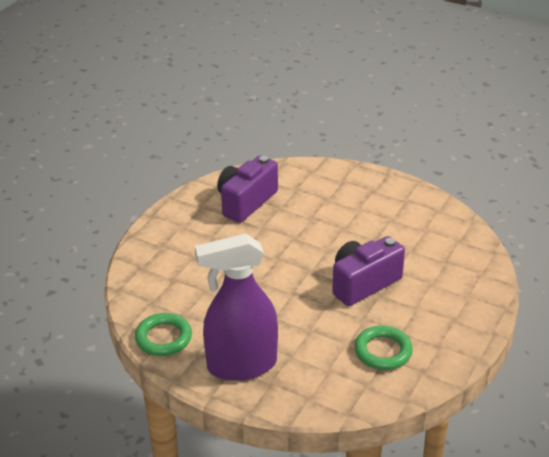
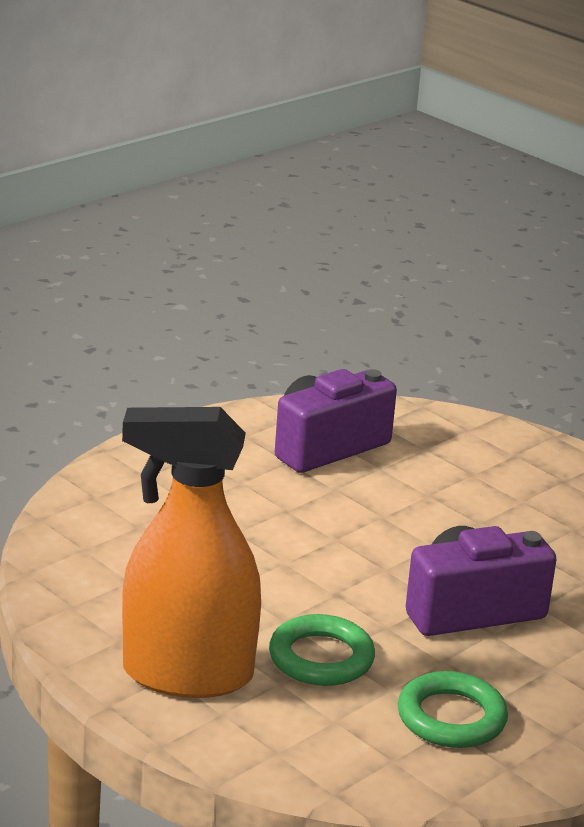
camera: 15 degrees right, 10 degrees down
green ring [135,313,192,356] -> green ring moved to [269,614,375,686]
purple spray bottle [195,234,278,381] -> orange spray bottle [122,407,261,698]

